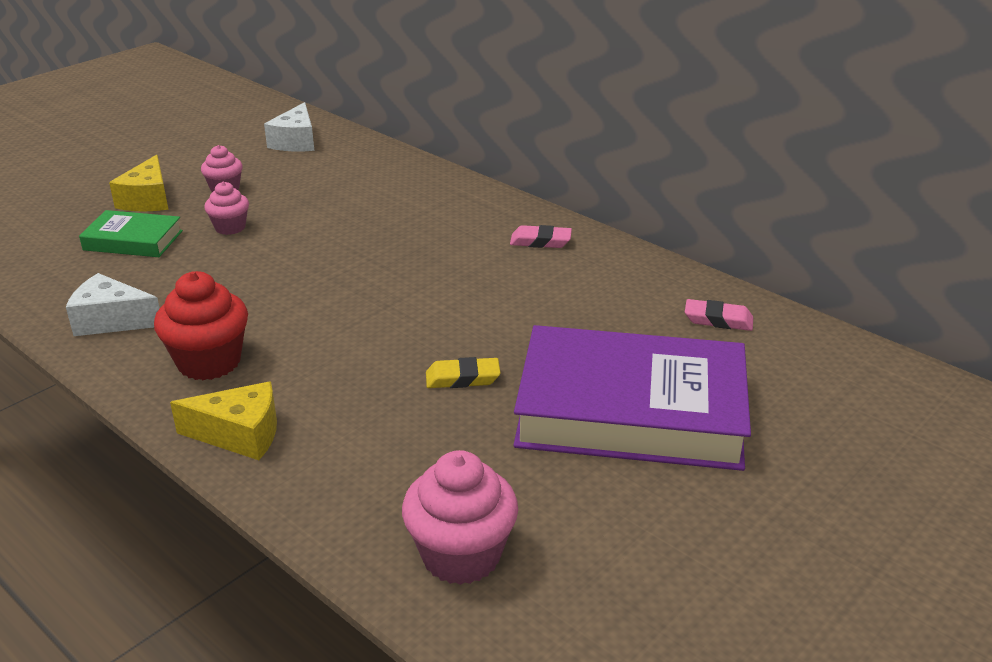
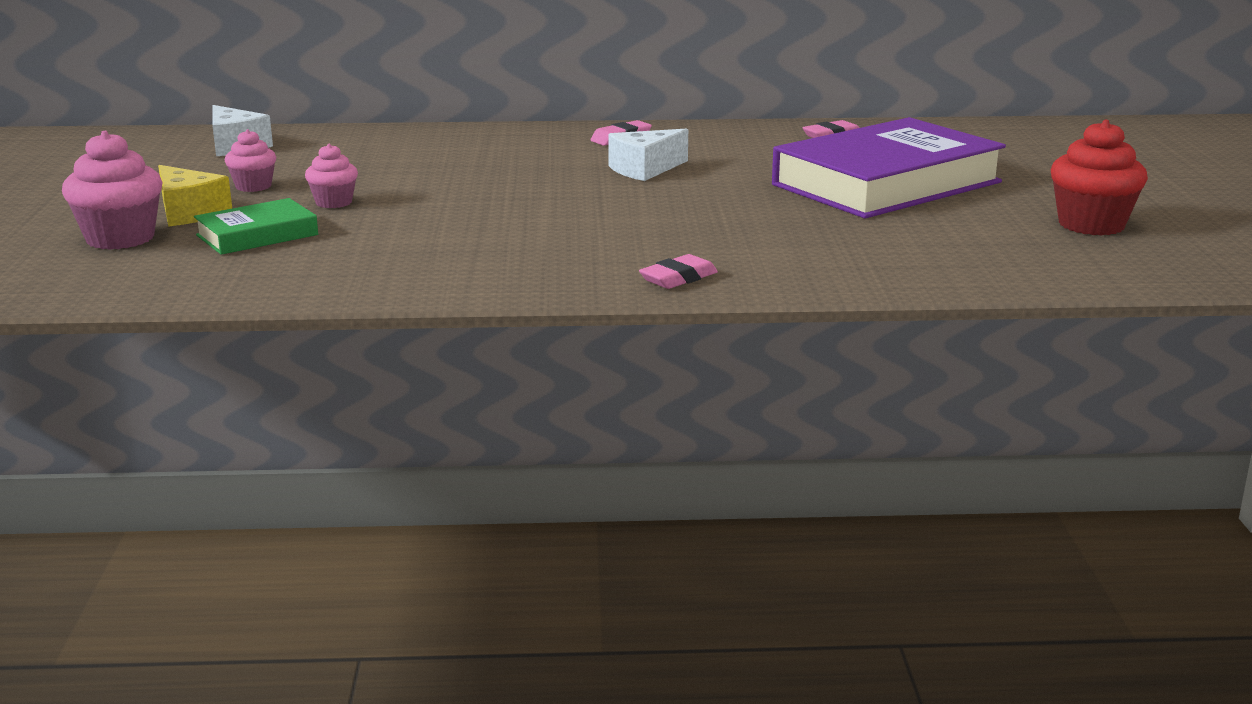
camera: 45 degrees left, 10 degrees down
white cheese [66,273,160,336] -> white cheese moved to [608,129,688,181]
red cupcake [154,271,248,380] -> red cupcake moved to [1051,120,1148,236]
yellow cheese [170,381,277,460] -> pink eraser [639,254,718,289]
pink cupcake [402,450,518,585] -> pink cupcake moved to [62,131,163,250]
yellow eraser [426,357,500,388] -> none

